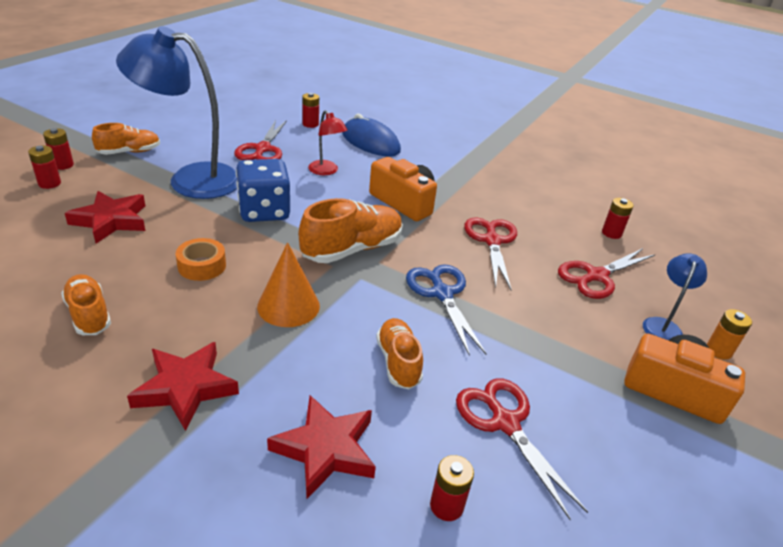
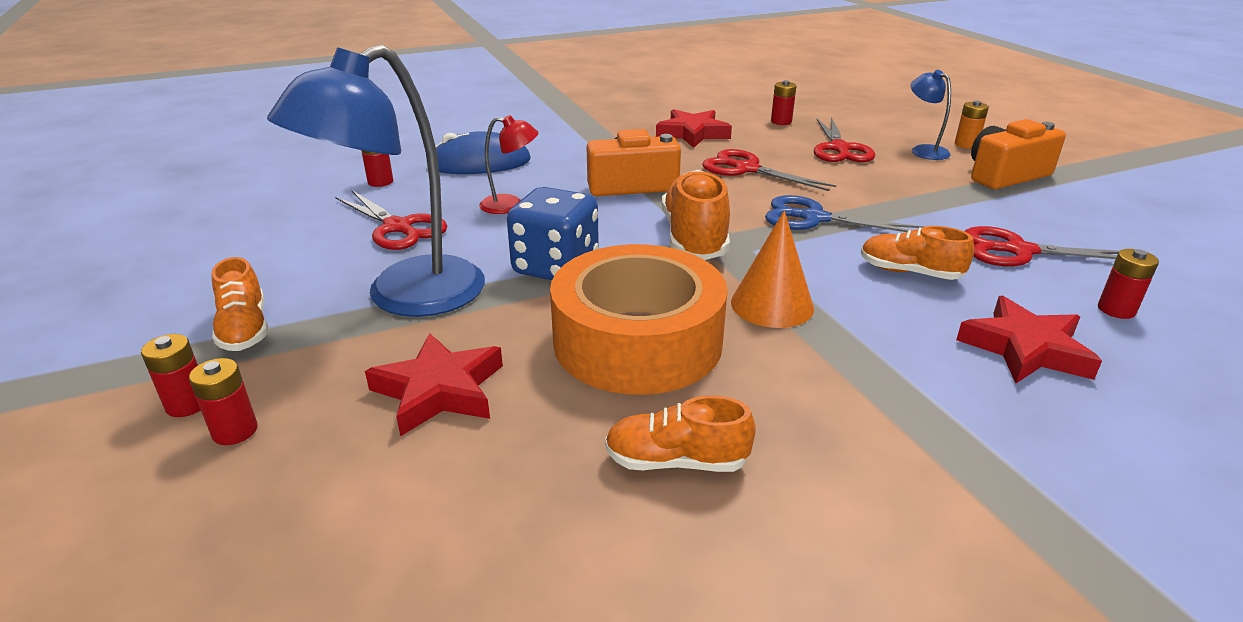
camera: 50 degrees left, 5 degrees down
orange shoe [92,123,160,155] -> orange shoe turned 150 degrees clockwise [211,257,269,351]
red star [127,342,239,431] -> red star moved to [656,109,732,148]
orange tape [176,238,226,281] -> orange tape [550,244,728,395], size x2.39

